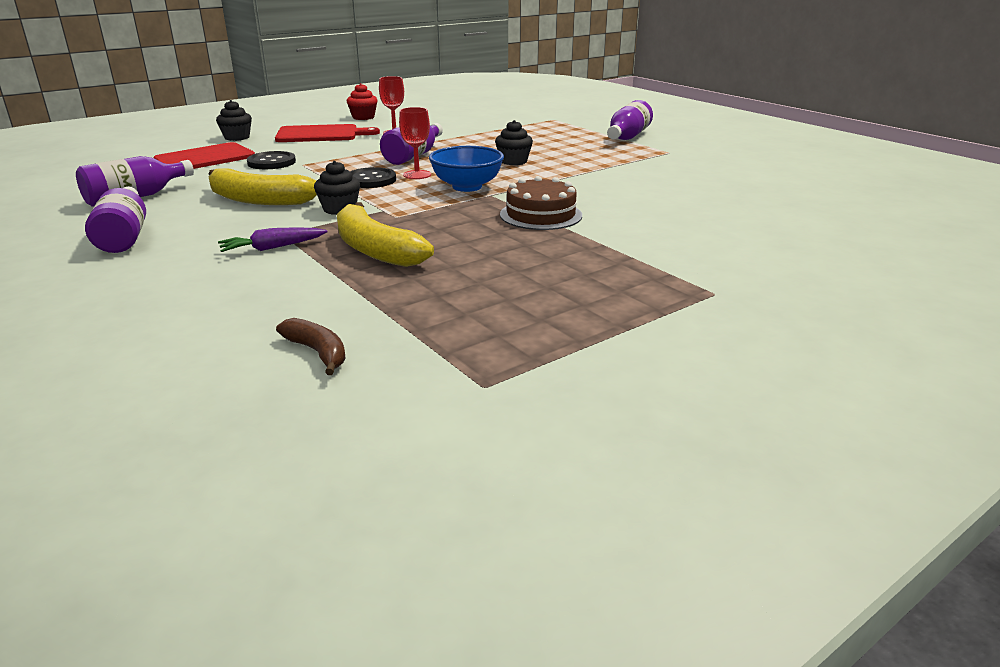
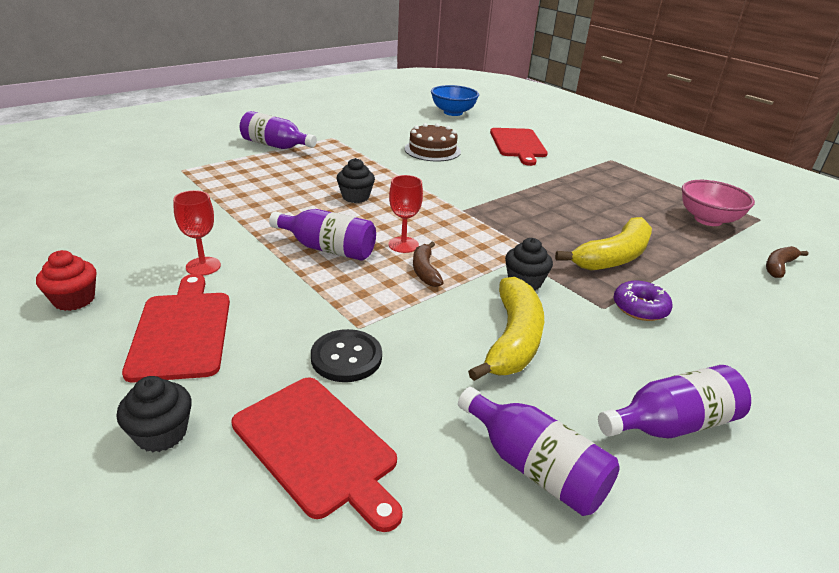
camera: 95 degrees left, 5 degrees up
purple carrot [218,227,328,252] -> purple donut [614,281,673,321]
black button [350,167,396,188] -> brown banana [413,242,444,287]
blue bowl [429,146,504,192] -> blue bowl moved to [431,85,479,116]
brown cake [500,176,582,230] -> brown cake moved to [404,123,461,161]
none -> red cutting board [490,128,548,166]
none -> pink bowl [682,180,755,226]

